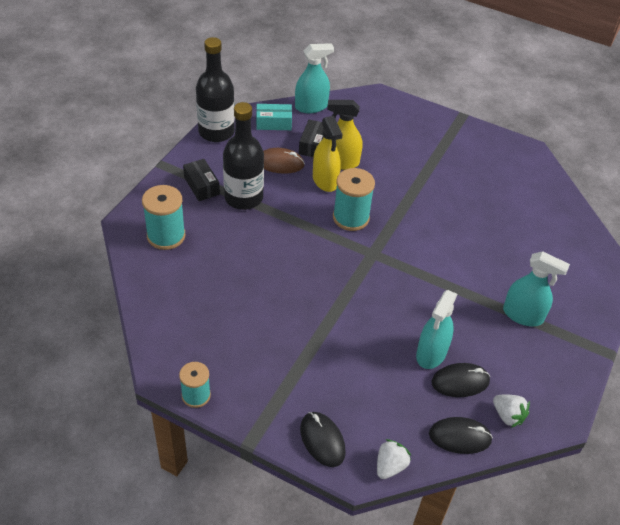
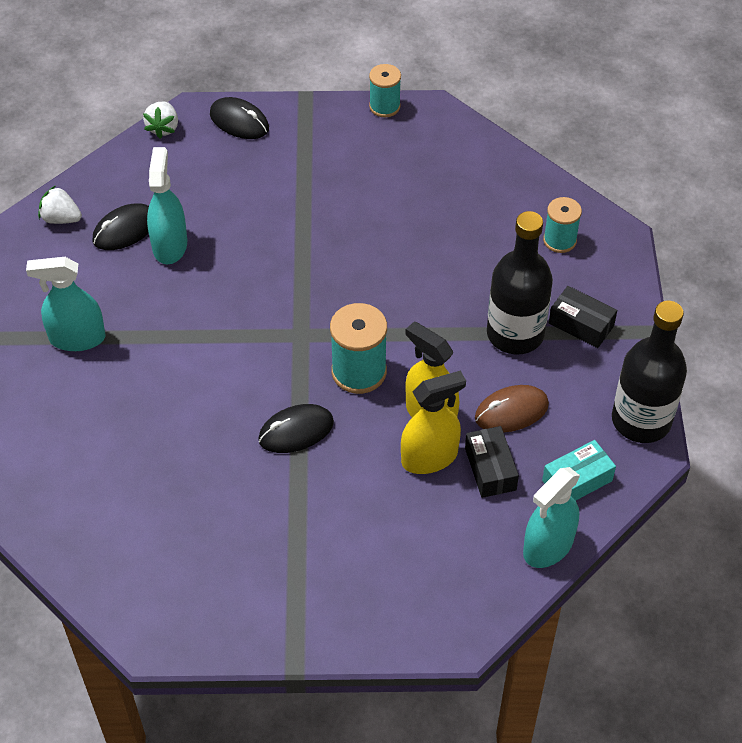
camera: 155 degrees right, 5 degrees up
turquoise spool [142,185,186,250] -> turquoise spool [543,197,582,253], size x0.64
black mouse [429,417,493,454] -> black mouse moved to [258,404,334,453]

